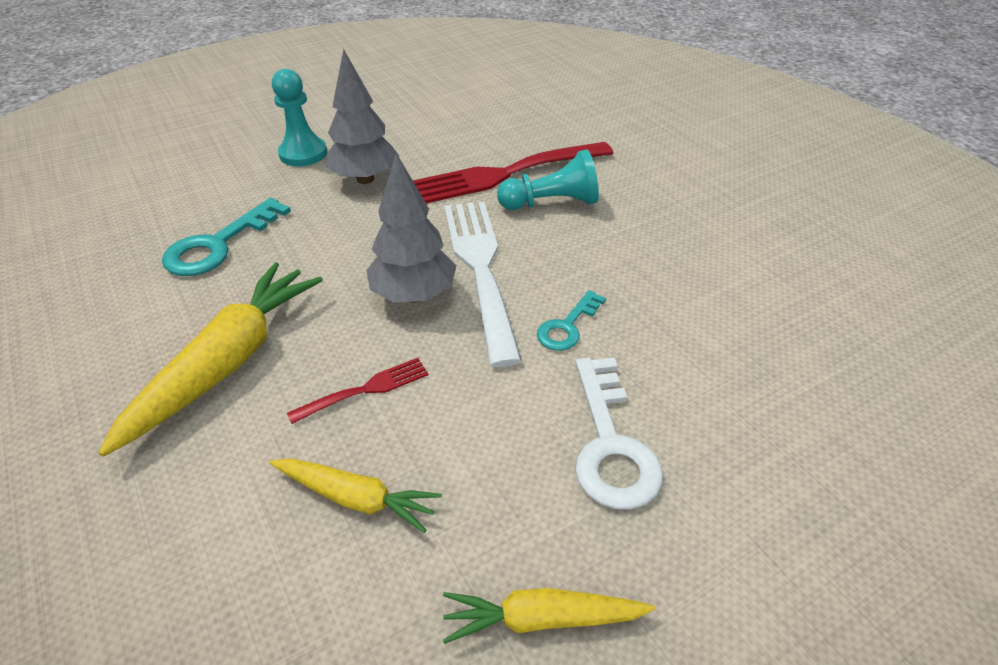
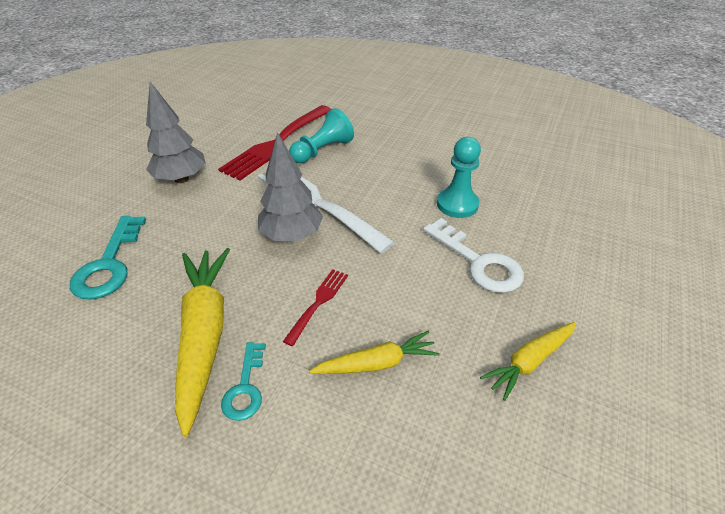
camera: 35 degrees left, 0 degrees up
turquoise pawn [272,69,327,167] -> turquoise pawn moved to [437,137,481,218]
turquoise key [537,290,606,351] -> turquoise key moved to [221,342,266,421]

